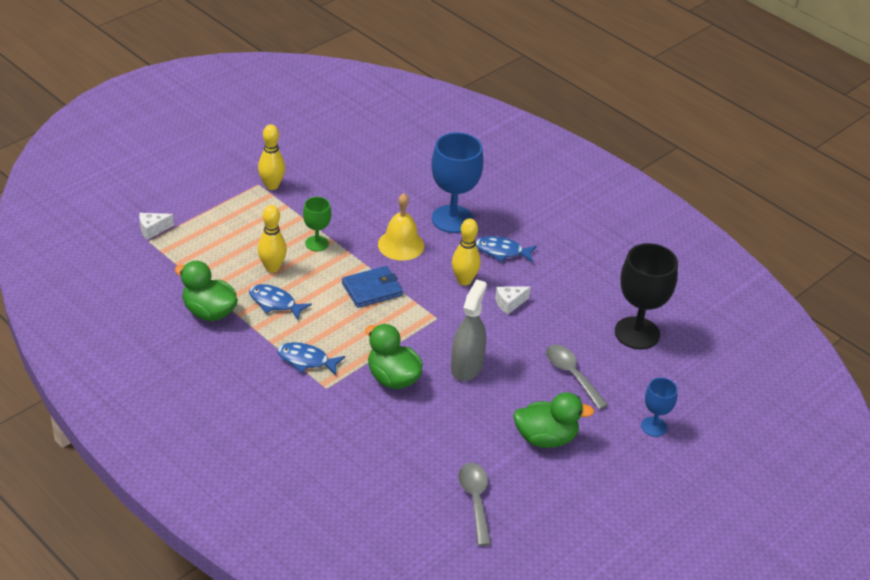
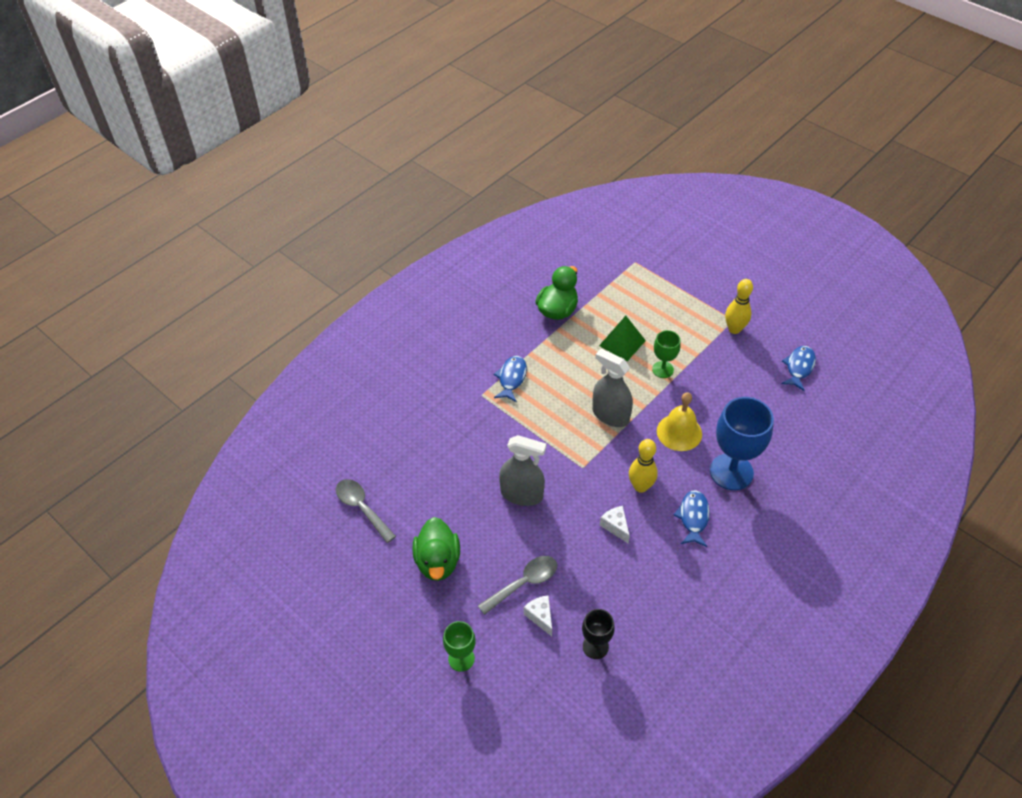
camera: 90 degrees right, 10 degrees up
white cheese [139,213,174,240] -> white cheese moved to [524,595,552,636]
blue fish [249,284,312,320] -> blue fish moved to [781,346,816,391]
yellow bowling pin [258,205,287,272] -> green pyramid [599,316,646,361]
blue wallet [342,266,403,308] -> grey spray bottle [592,349,633,427]
green duck [365,324,423,389] -> none
grey spoon [458,463,491,546] -> grey spoon turned 120 degrees counterclockwise [336,479,396,543]
black goblet [615,243,678,350] -> black goblet [582,609,615,659], size x0.54
blue goblet [641,378,678,437] -> green goblet [443,621,476,672]

